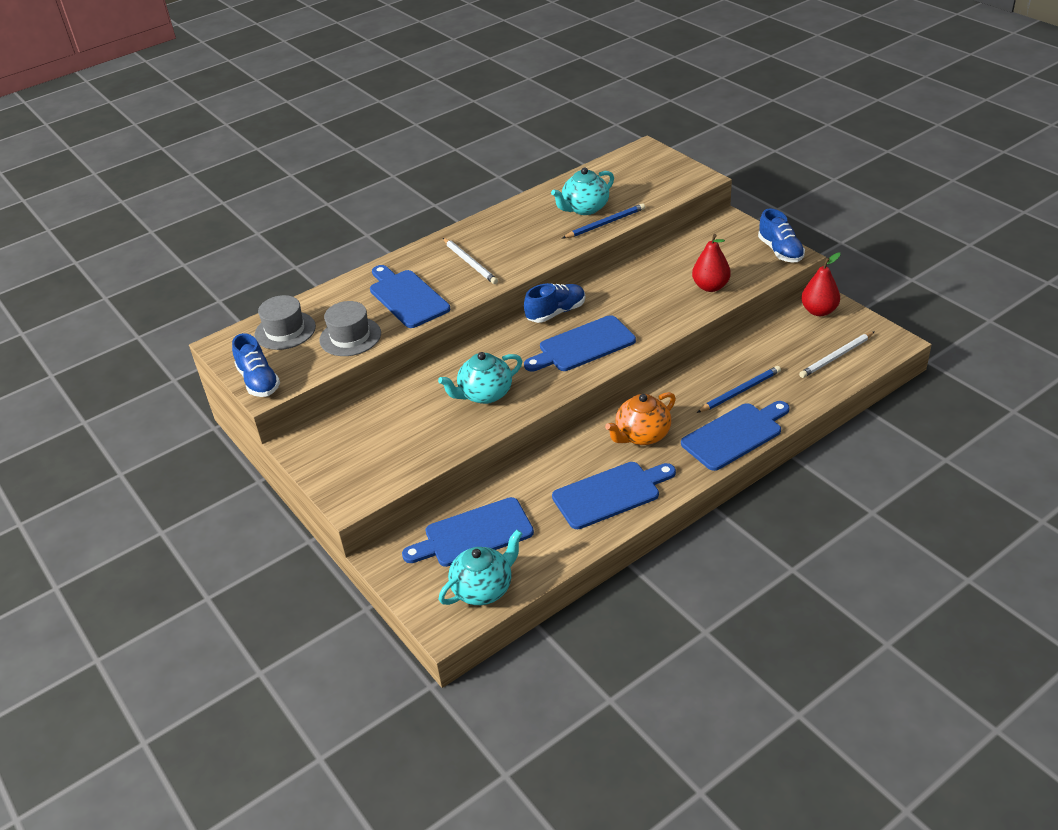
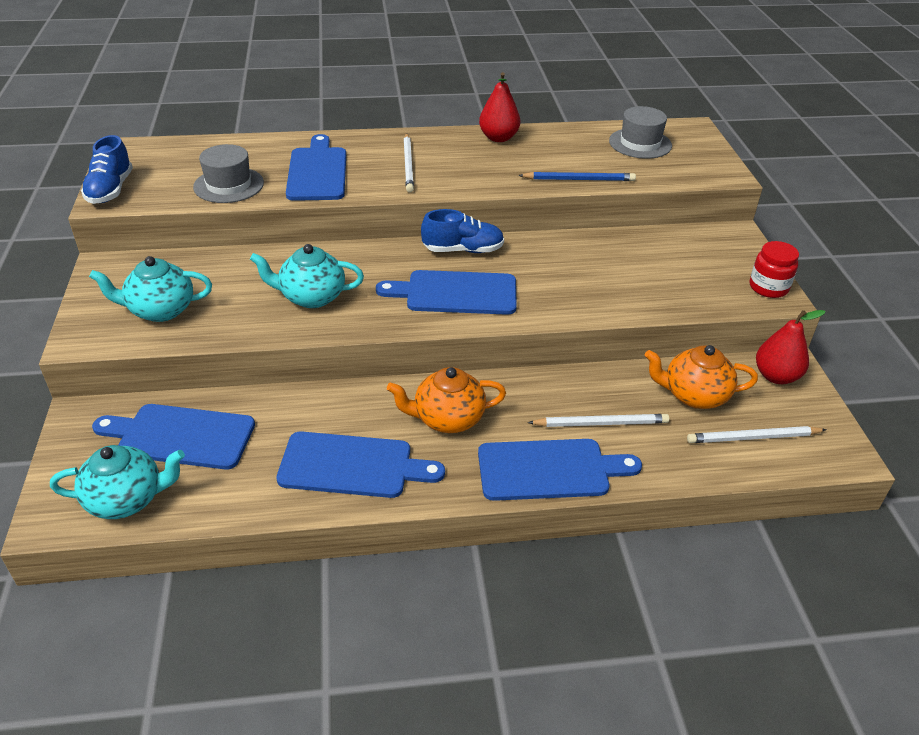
camera: 25 degrees right, 0 degrees up
grey hat [255,295,316,350] -> grey hat moved to [609,106,672,159]
turquoise teapot [551,167,614,215] -> turquoise teapot moved to [89,256,212,322]
red pear [692,234,731,292] -> red pear moved to [479,72,520,142]
blue pencil [697,366,781,413] -> white pencil [528,414,669,427]
blue shoe [758,209,805,262] -> red jar [750,241,799,298]
none -> orange teapot [645,345,758,409]

